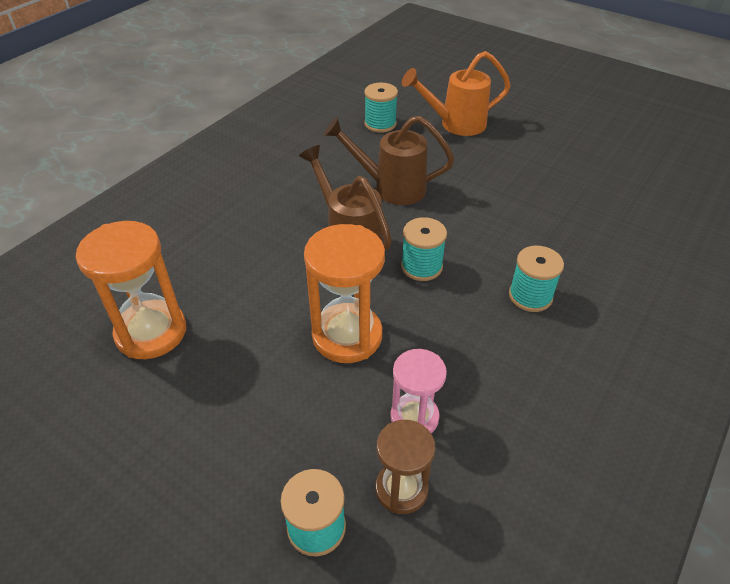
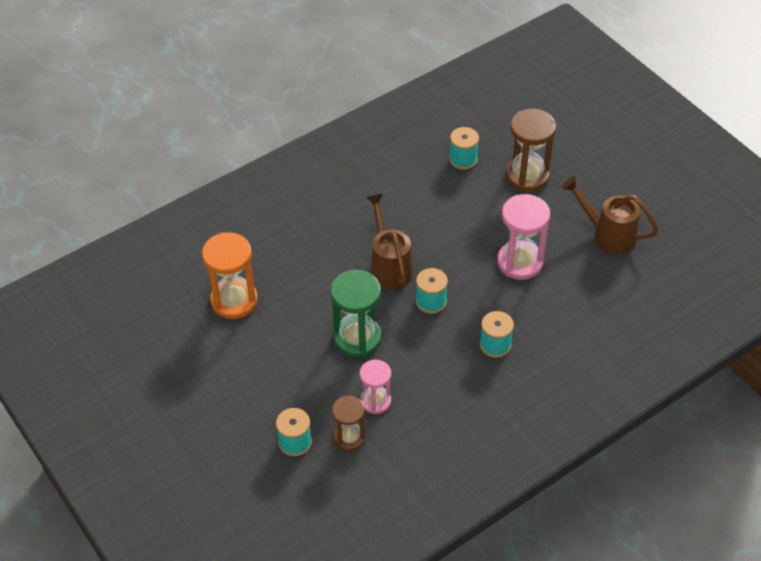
camera: 20 degrees right, 5 degrees up
orange hourglass [304,224,385,363] -> green hourglass [330,270,381,358]
brown watering can [324,116,454,205] -> brown watering can moved to [562,176,659,254]
orange watering can [402,51,511,136] -> brown hourglass [506,109,556,192]
none -> pink hourglass [497,194,550,280]

